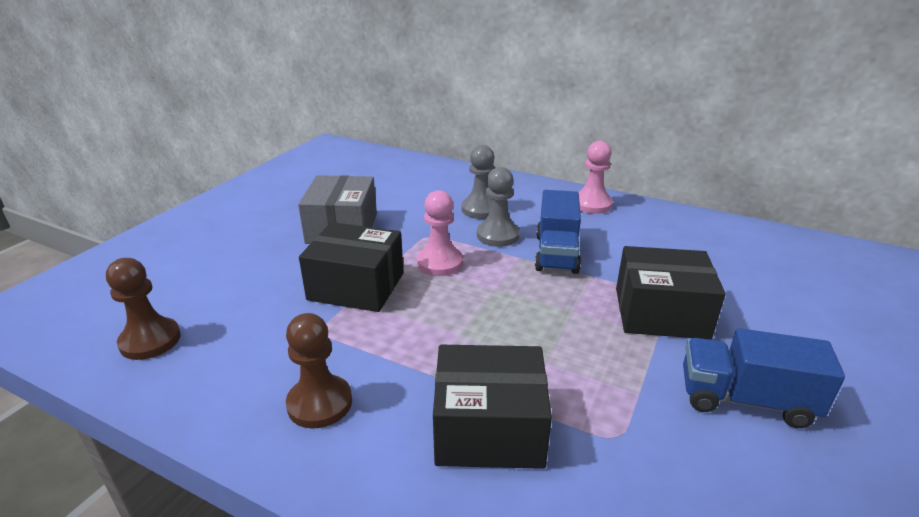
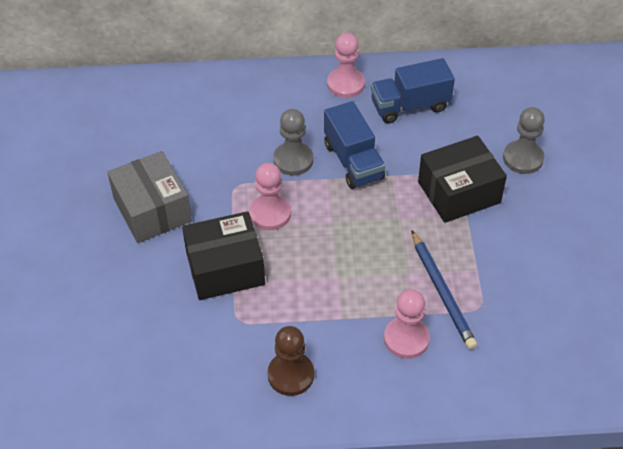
camera: 30 degrees left, 20 degrees up
brown pawn [106,258,181,360] -> none
black box [433,345,552,469] -> pink pawn [384,289,430,359]
grey pawn [462,145,495,219] -> grey pawn moved to [503,107,545,174]
blue truck [683,328,845,428] -> blue truck moved to [371,58,455,124]
none -> blue pencil [411,230,477,350]

